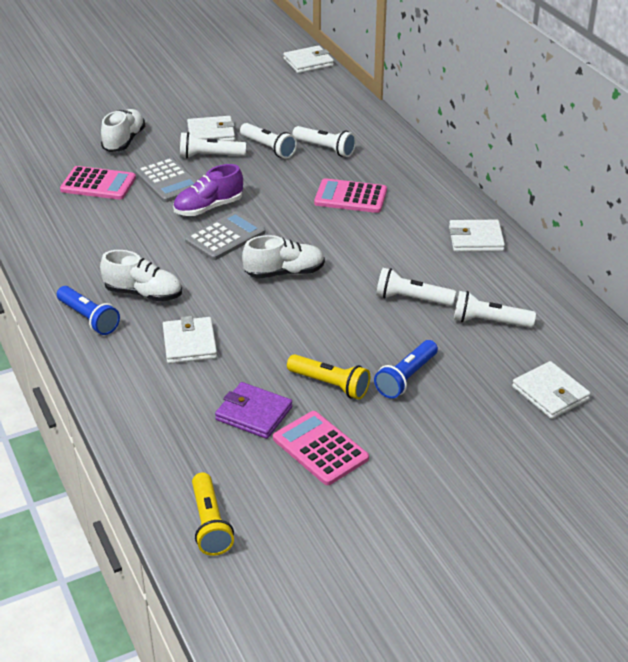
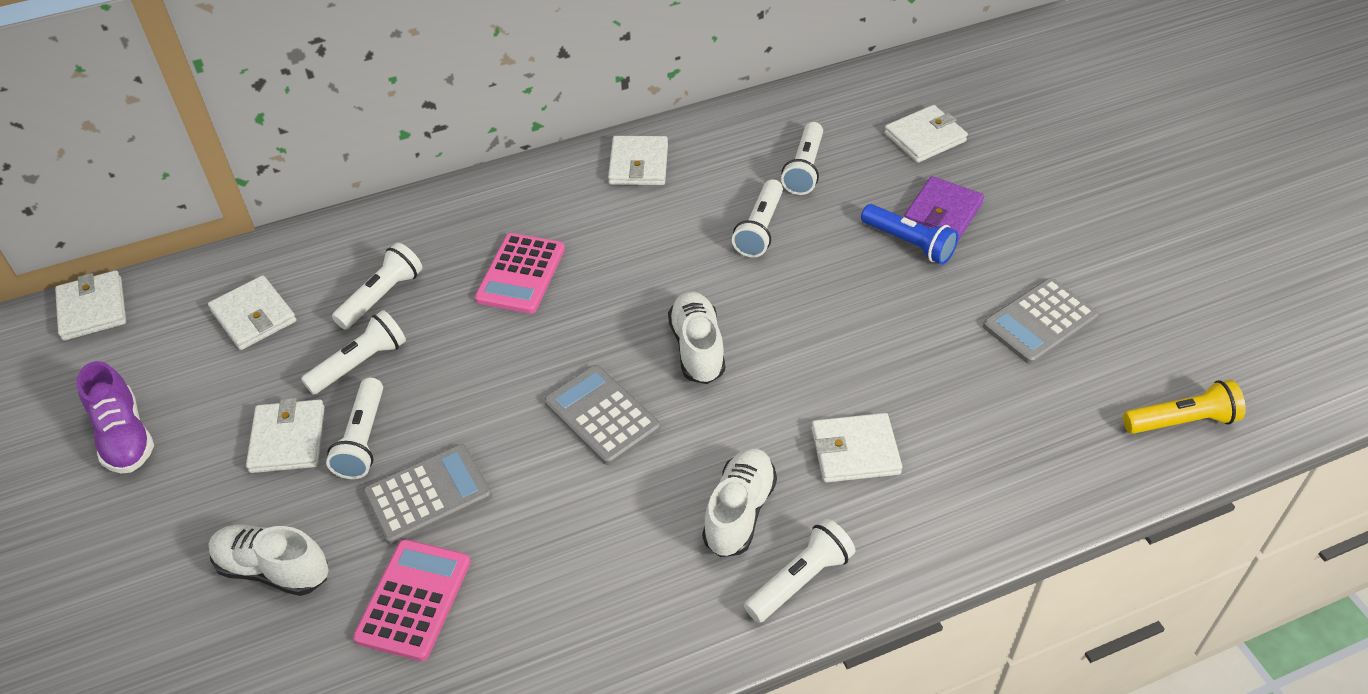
camera: 85 degrees left, 10 degrees up
blue flashlight [57,286,120,335] -> white flashlight [744,519,855,623]
purple shoe [173,164,243,216] -> purple shoe moved to [76,361,154,473]
purple wallet [215,382,292,439] -> purple wallet moved to [904,176,984,241]
pink calculator [273,411,369,485] -> grey calculator [983,278,1099,364]
yellow flashlight [287,354,370,400] -> none
none -> white wallet [208,275,296,350]

